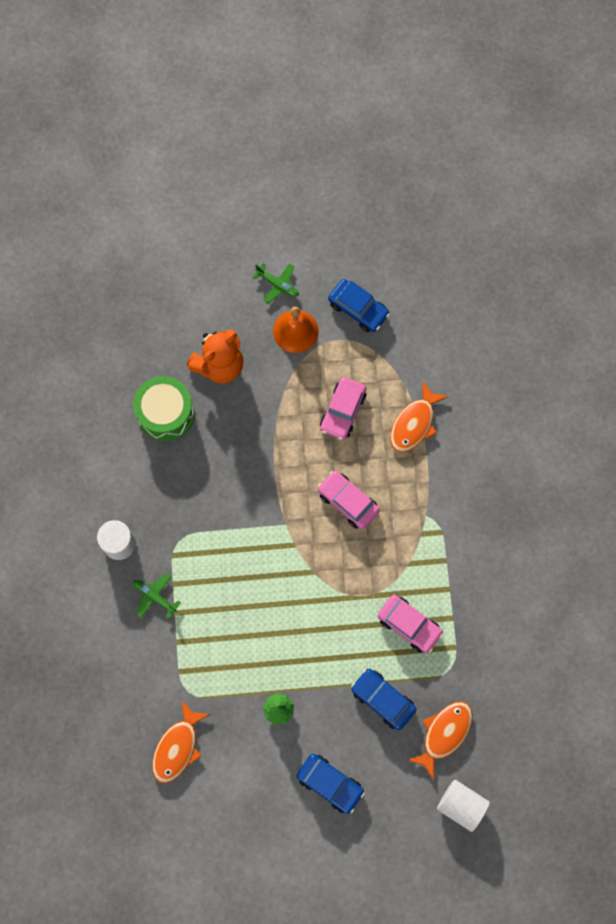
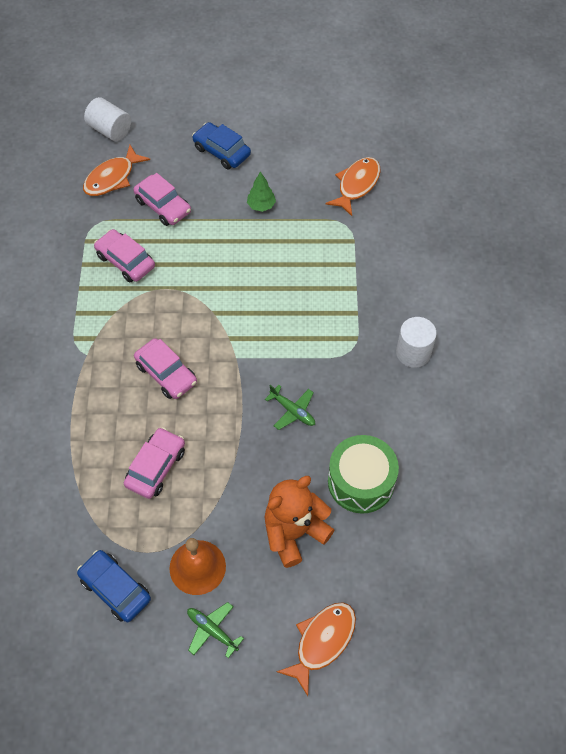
camera: 175 degrees left, 15 degrees down
green plane [133,574,181,619] -> green plane moved to [265,385,315,430]
blue car [351,669,416,730] -> pink car [133,173,191,226]
orange fish [390,381,448,453] -> orange fish moved to [276,602,356,696]

